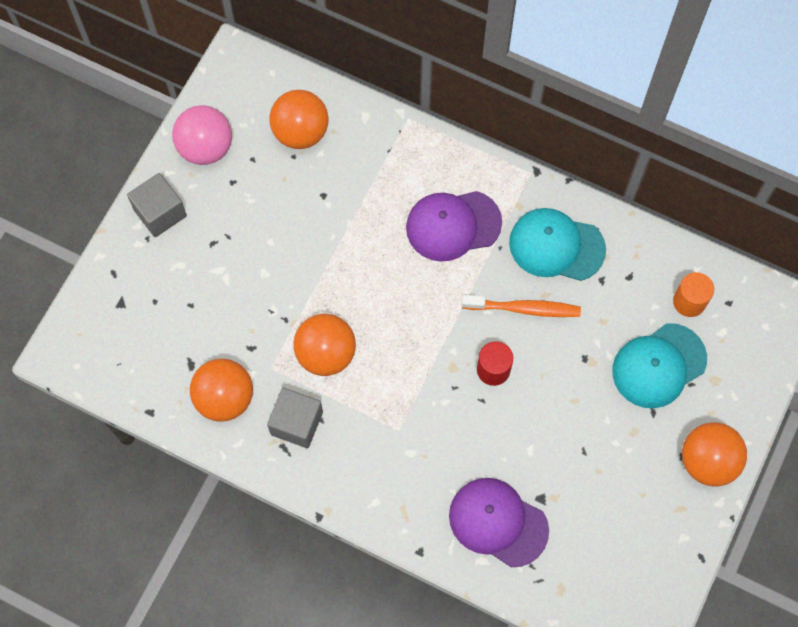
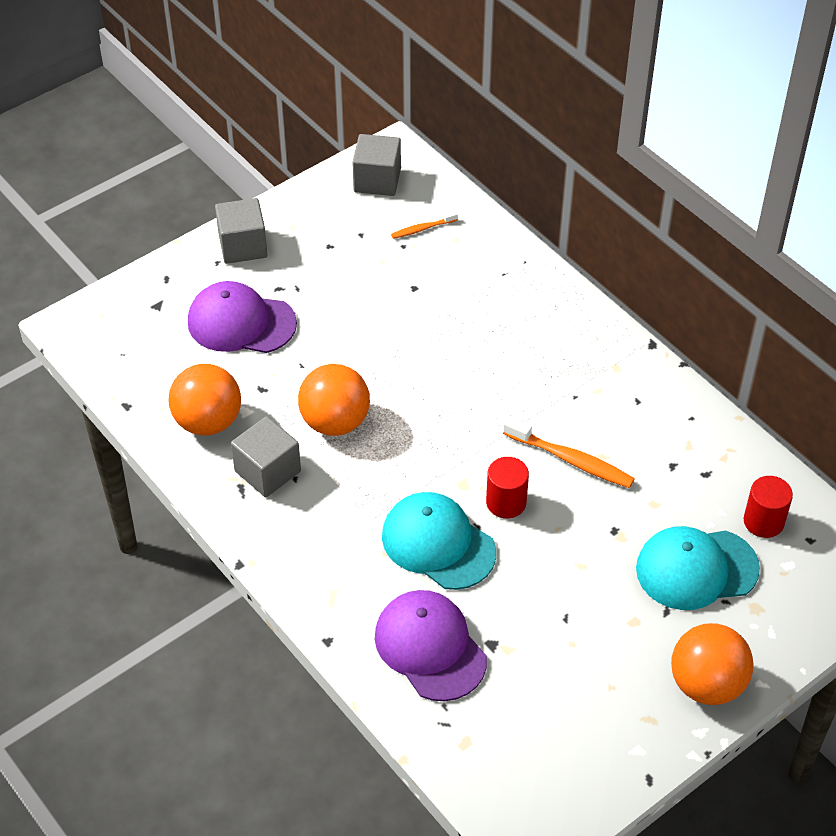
camera: 25 degrees right, 20 degrees down
pink ball [172,105,232,165] -> none
orange ball [269,90,329,149] -> orange toothbrush [391,211,458,239]
purple cap [406,191,502,262] -> purple cap moved to [188,281,297,353]
turquoise cap [509,208,606,281] -> turquoise cap moved to [382,492,496,590]
orange cylinder [673,272,714,317] -> red cylinder [744,476,793,538]
none -> grey cube [352,134,401,196]

